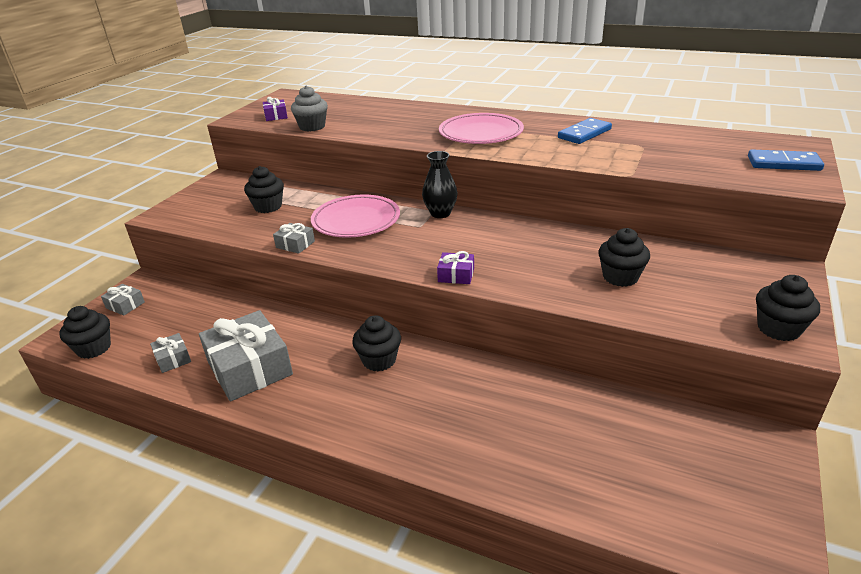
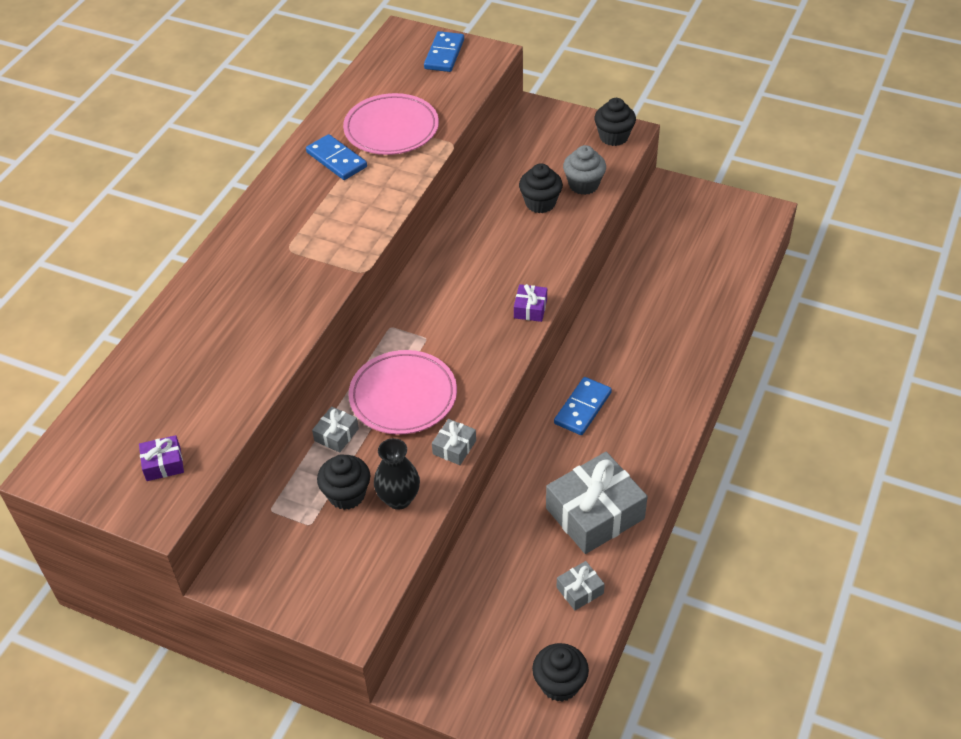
camera: 90 degrees left, 15 degrees up
grey gift [101,284,145,315] -> grey gift moved to [312,406,359,453]
grey cupcake [291,86,328,131] -> grey cupcake moved to [563,145,606,195]
black cupcake [352,315,401,371] -> blue domino [554,377,612,435]
black vase [422,151,457,218] -> black vase moved to [374,438,420,510]
pink plate [439,113,524,144] -> pink plate moved to [343,93,439,155]

